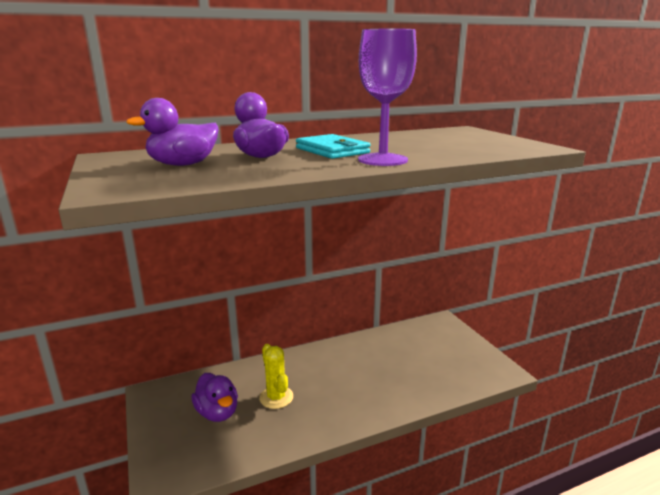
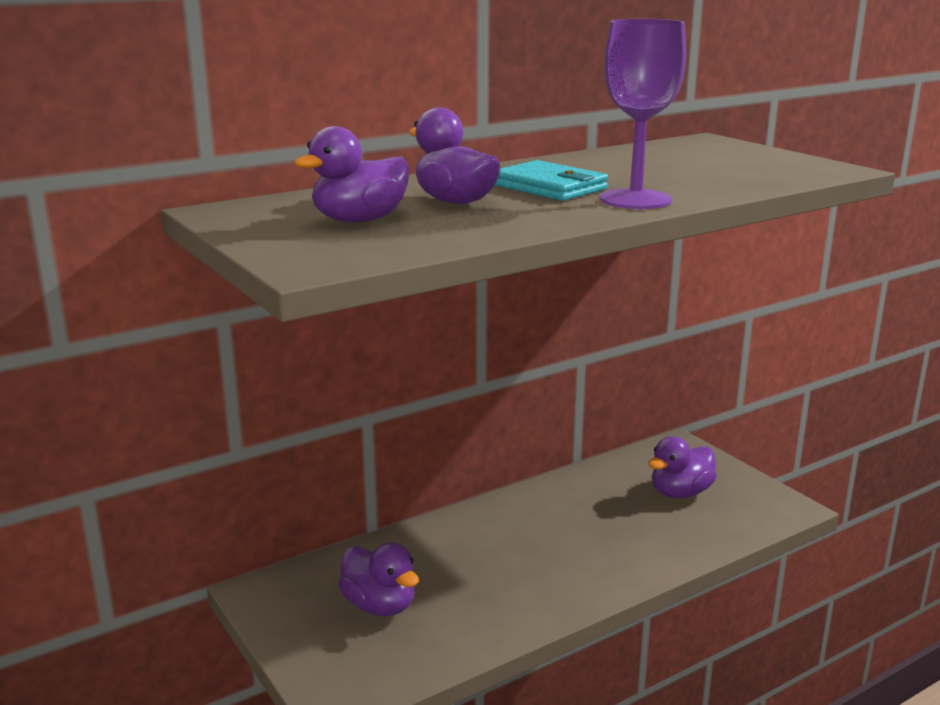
camera: 10 degrees left, 0 degrees up
yellow cactus [259,344,293,409] -> none
none -> purple duck [648,436,717,498]

